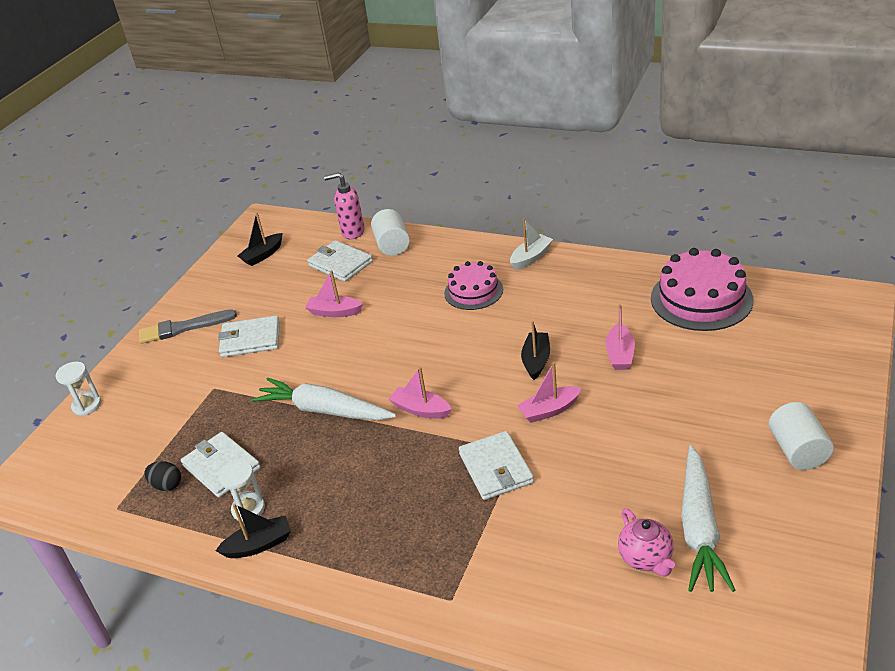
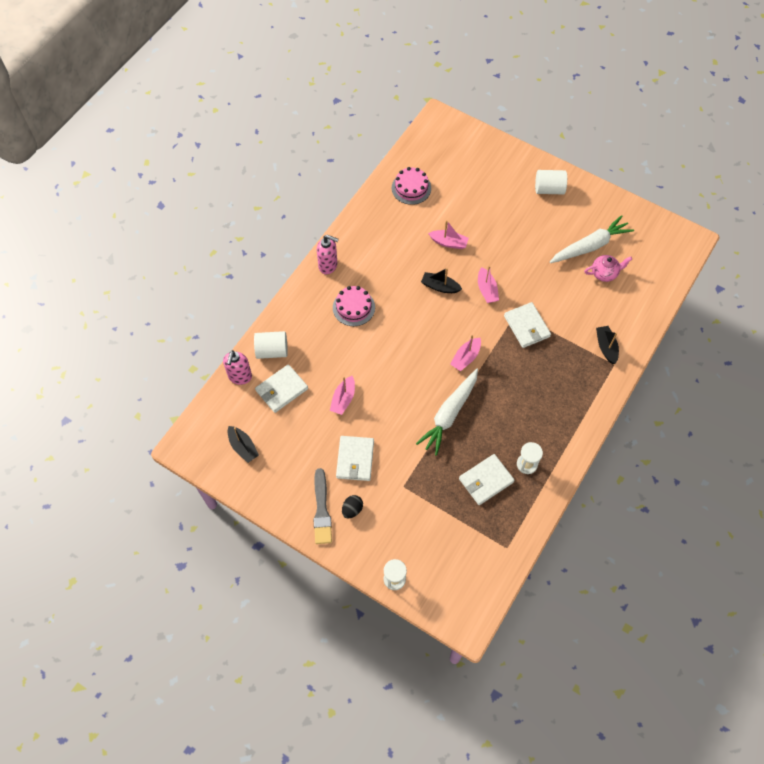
camera: 85 degrees left, 25 degrees up
black egg [144,461,181,491] -> black egg moved to [342,495,363,519]
black boat [216,503,291,558] -> black boat moved to [596,326,619,364]
white wallet [459,431,534,500] -> white wallet turned 75 degrees clockwise [504,302,551,348]
white boat [510,218,553,270] -> pink soap dispenser [317,235,339,274]
pink cake [651,248,753,331] -> pink cake [392,167,431,205], size x0.63
white carrot [681,445,735,592] -> white carrot turned 45 degrees counterclockwise [550,215,634,263]

